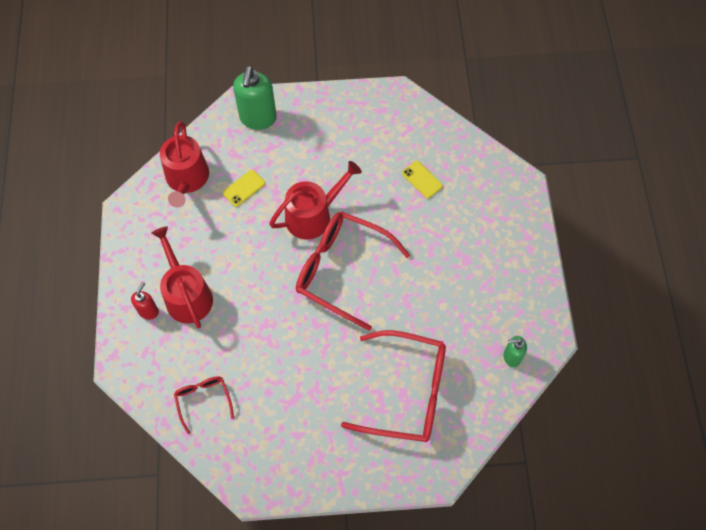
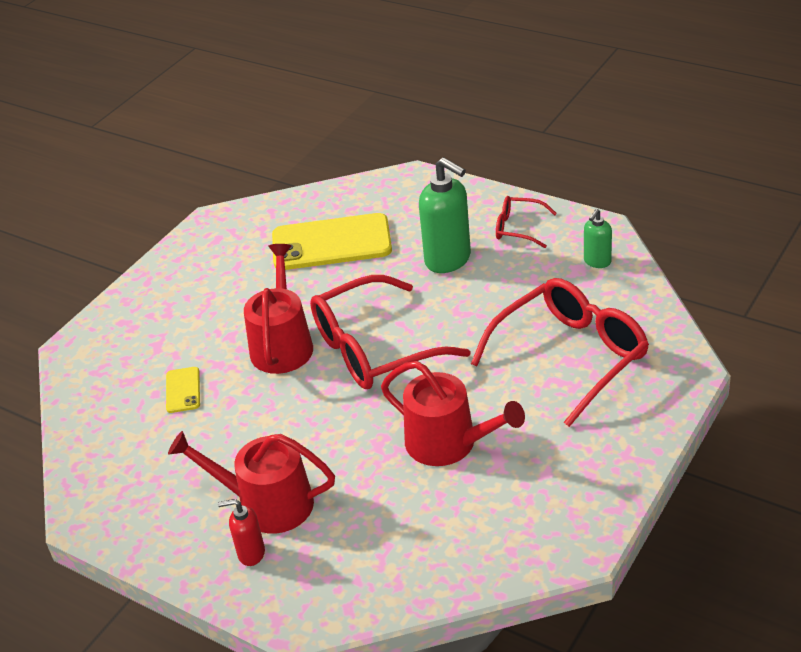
camera: 50 degrees left, 25 degrees down
red soap dispenser [131,282,159,320] -> red soap dispenser turned 60 degrees counterclockwise [218,499,265,566]
red watering can [160,121,209,207] -> red watering can moved to [381,361,525,466]
red glasses [174,376,234,434] -> red glasses moved to [496,196,557,248]
green soap dispenser [233,66,277,130] -> green soap dispenser moved to [419,157,471,273]
yellow phone [402,161,443,198] -> yellow phone [272,213,392,270], size x2.22

